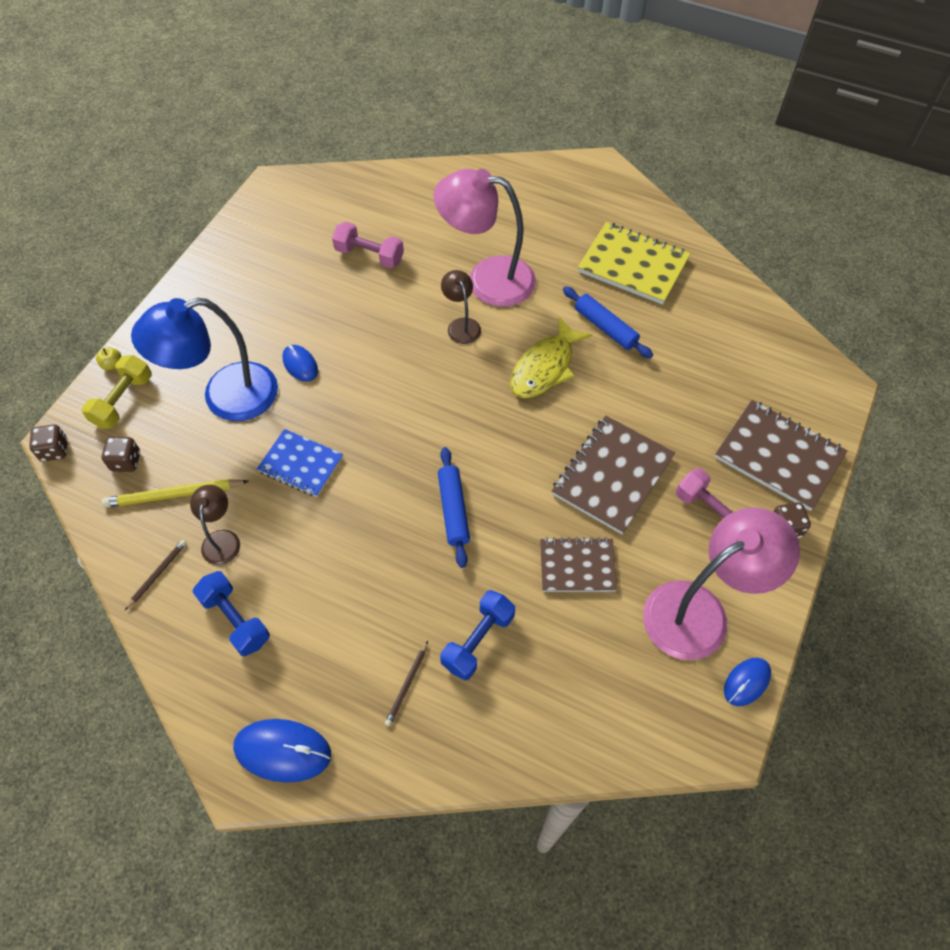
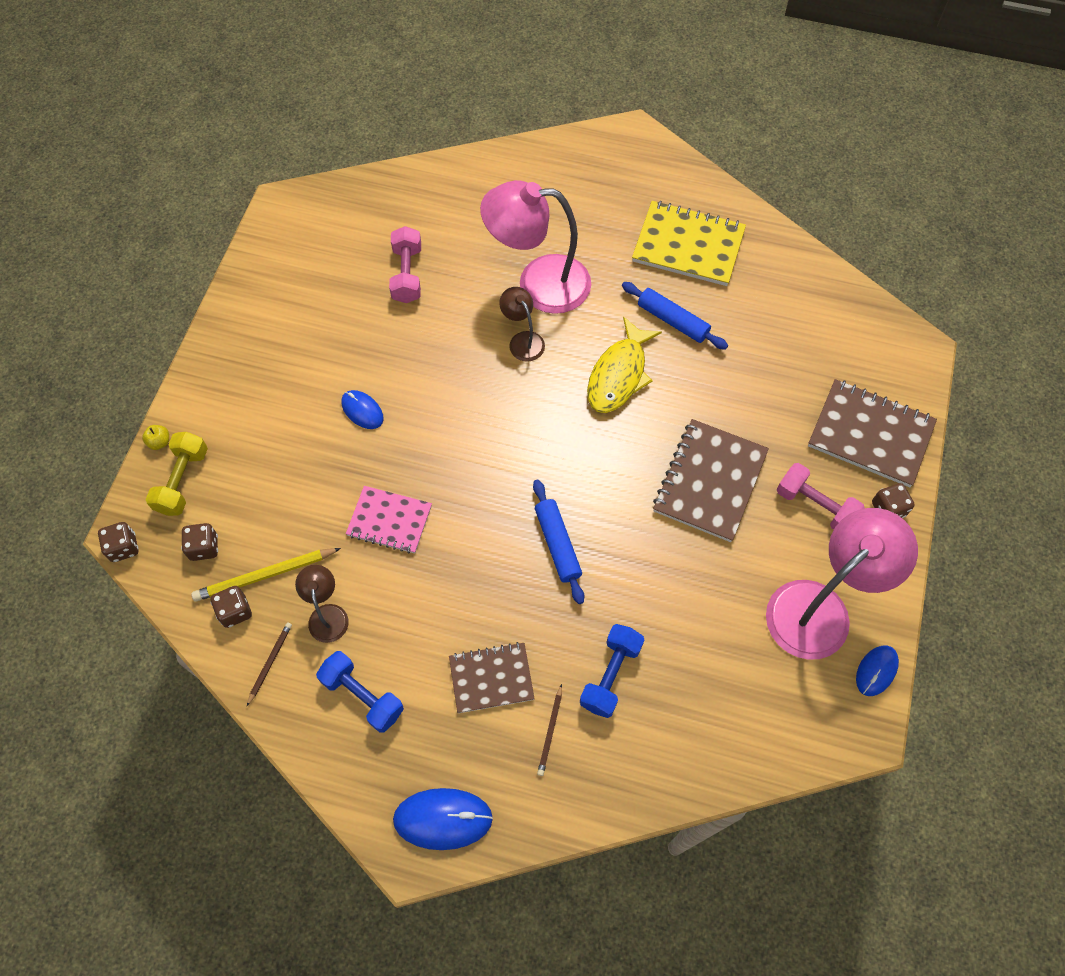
camera: 10 degrees left, 5 degrees up
blue lamp [131,298,278,421] -> none
blue notebook [257,429,343,497] -> pink notebook [346,486,432,554]
pink dumbbell [332,222,404,269] -> pink dumbbell turned 75 degrees clockwise [389,226,421,303]
brown notebook [540,537,617,592] -> brown notebook moved to [449,642,535,713]
none -> brown dice [211,586,252,628]

